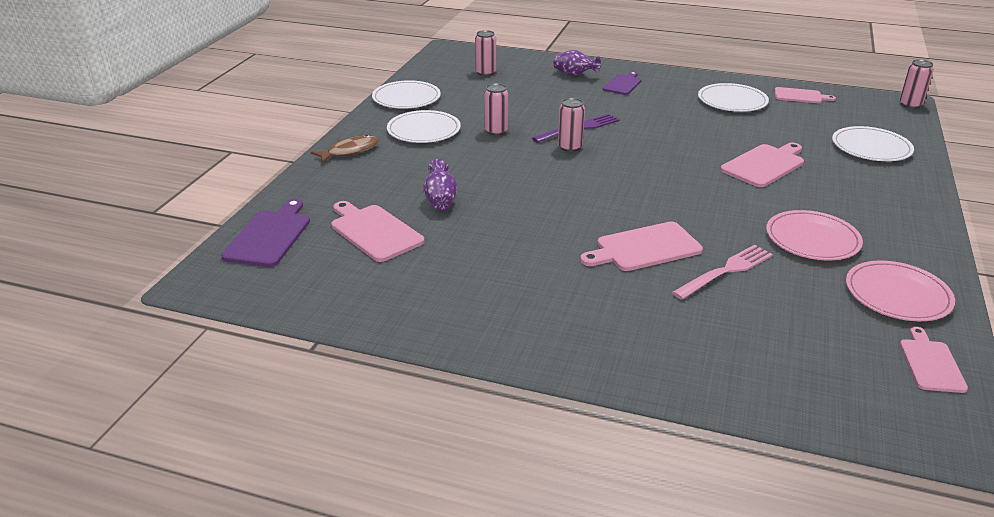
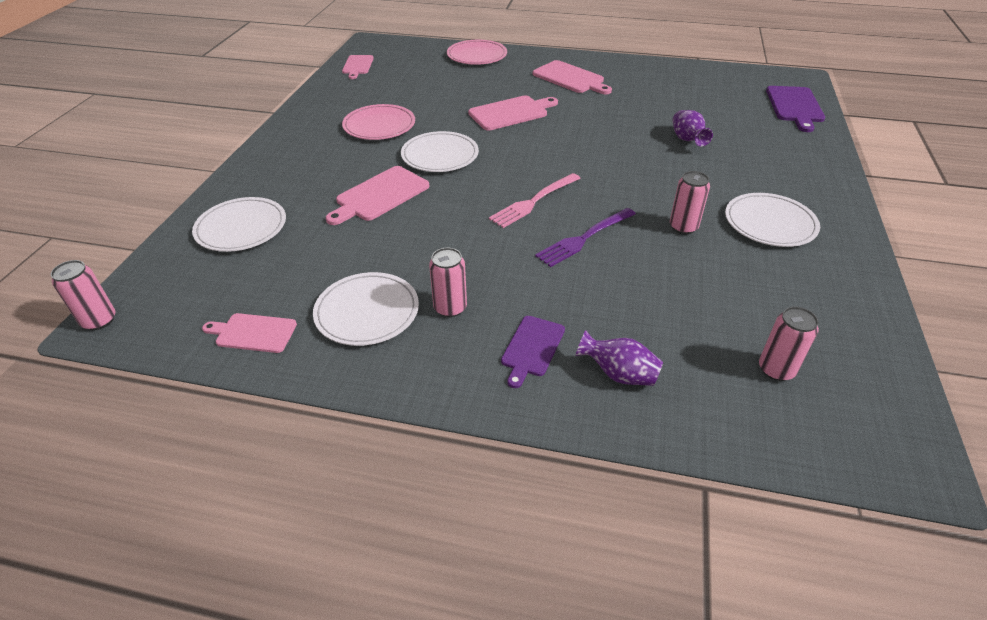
camera: 175 degrees right, 10 degrees up
brown fish [311,135,379,163] -> none
pink cutting board [331,201,424,262] -> pink cutting board moved to [533,60,612,94]
white plate [372,80,441,109] -> white plate moved to [401,131,479,172]
pink can [558,98,585,152] -> pink can moved to [429,248,467,317]
pink fork [672,245,773,300] -> pink fork moved to [489,173,581,228]
pink plate [846,261,955,321] -> pink plate moved to [447,40,507,65]

